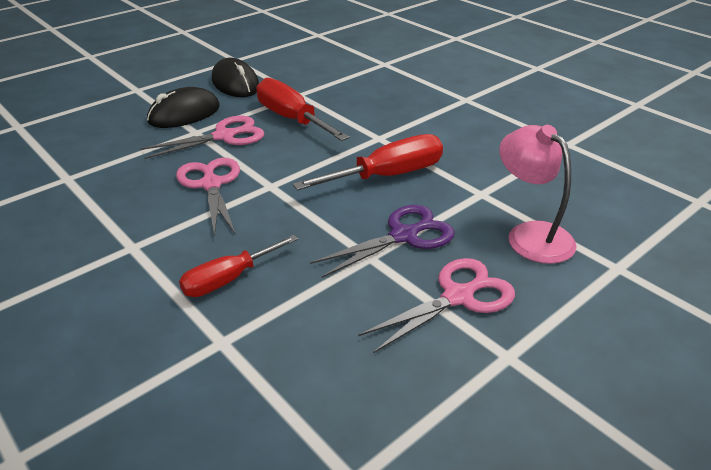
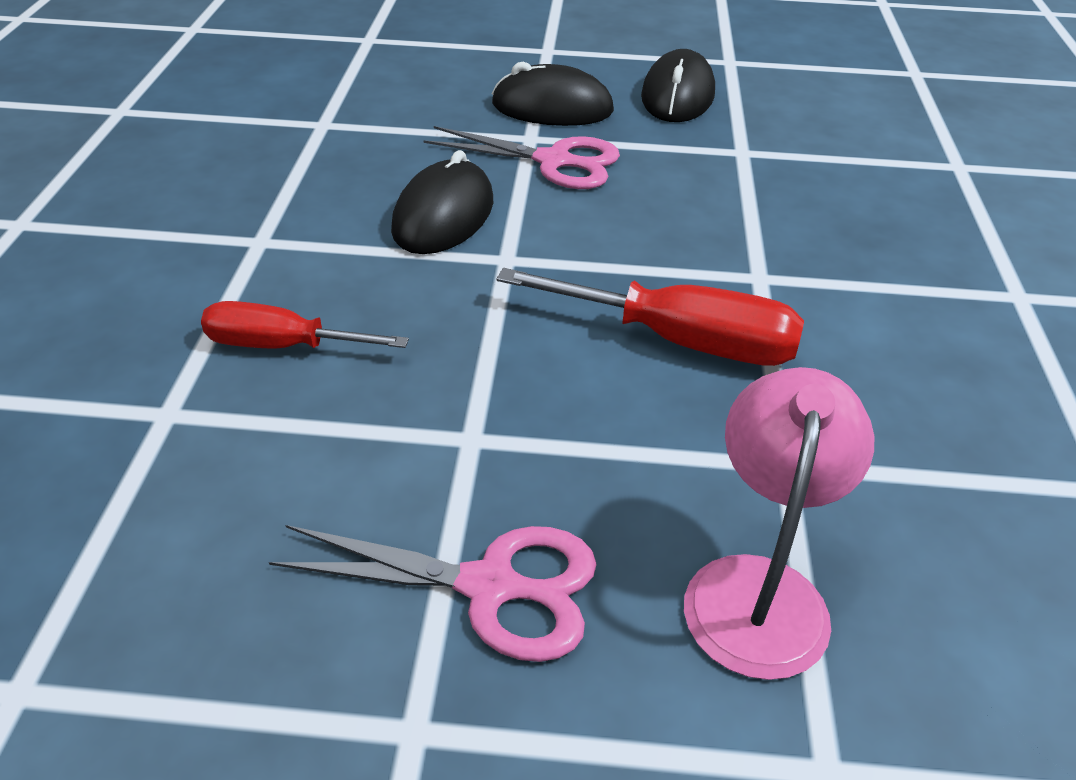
camera: 45 degrees right, 5 degrees up
pink scissors [176,158,240,237] -> black mouse [391,150,493,254]
red screwdriver [256,77,350,141] -> none
purple scissors [310,205,455,278] -> none

